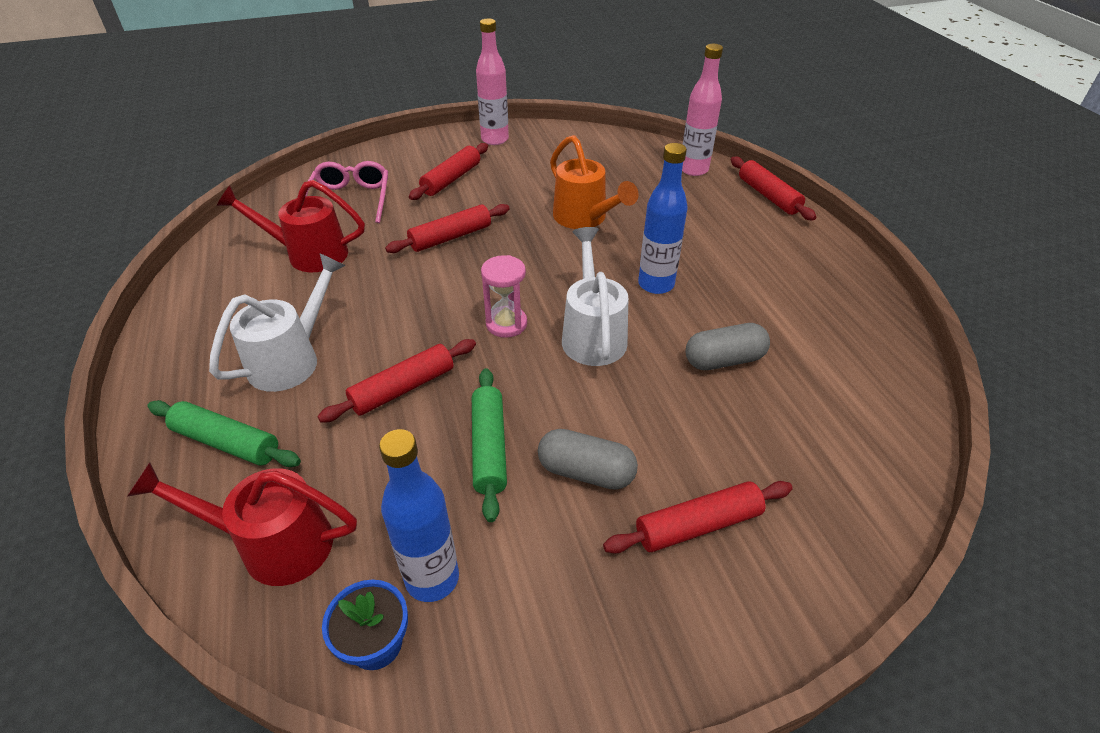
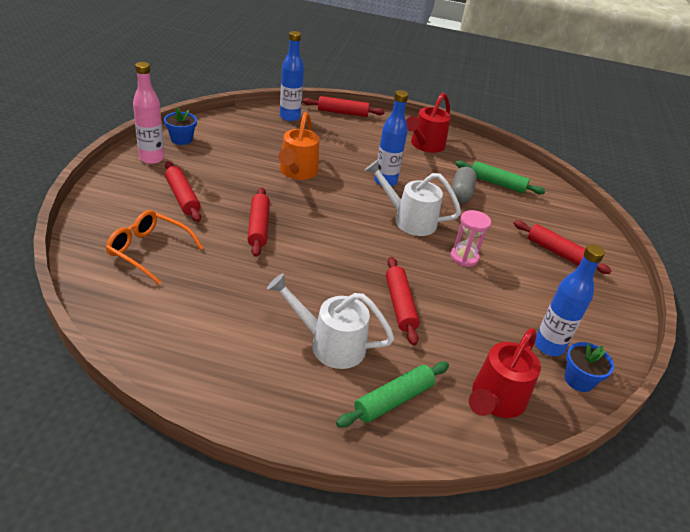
camera: 65 degrees left, 5 degrees down
white watering can [209,253,346,392] -> white watering can turned 45 degrees counterclockwise [267,273,394,369]
red watering can [217,180,365,272] -> red watering can moved to [406,93,451,153]
pink glasses [306,161,388,223] -> orange glasses [106,210,204,284]
green rolling pin [472,368,507,522] -> green rolling pin moved to [455,160,546,195]
pink hourglass [481,255,527,338] -> pink hourglass moved to [450,210,491,267]
grey capsule [538,429,638,490] -> none
orange watering can [550,135,638,229] -> orange watering can turned 105 degrees clockwise [278,112,319,180]
red rolling pin [603,481,793,554] -> red rolling pin turned 60 degrees counterclockwise [513,220,612,274]
pink bottle [682,44,723,176] -> blue bottle [280,31,304,121]
none -> blue flower pot [164,107,197,145]

